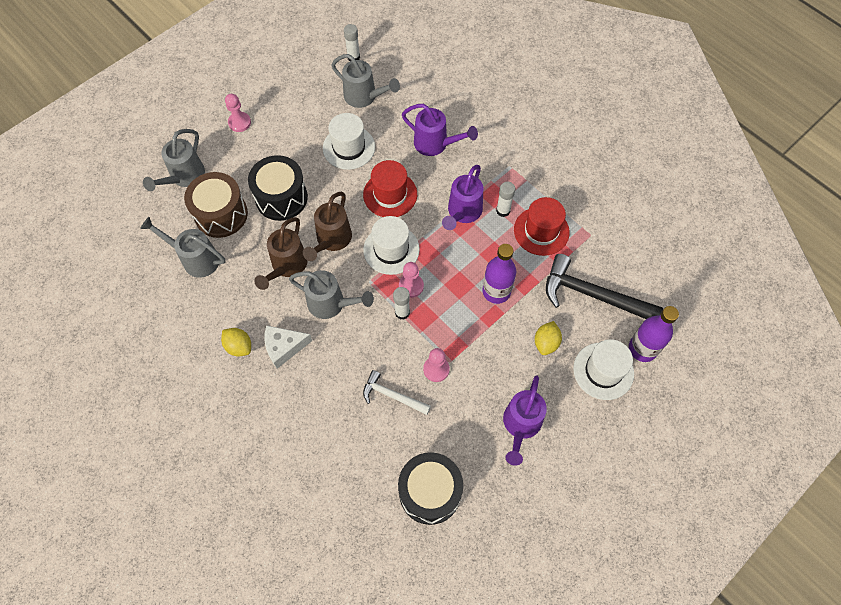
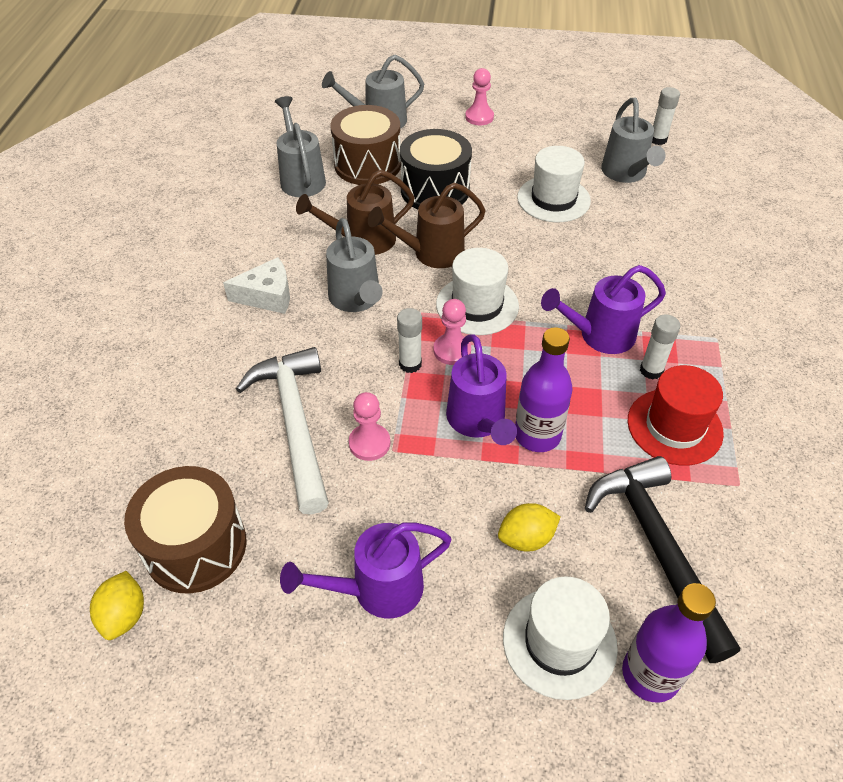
camera: 50 degrees right, 15 degrees down
yellow lemon [221,328,251,356] -> yellow lemon moved to [90,571,144,640]
white cheese [265,325,312,369] -> white cheese turned 135 degrees clockwise [223,257,290,314]
red hat [363,160,417,217] -> none
white hammer [363,370,431,415] -> white hammer [236,347,329,515], size x1.77
black drum [398,452,463,525] -> brown drum [124,466,247,593]
purple watering can [402,104,478,156] -> purple watering can moved to [446,335,517,445]

